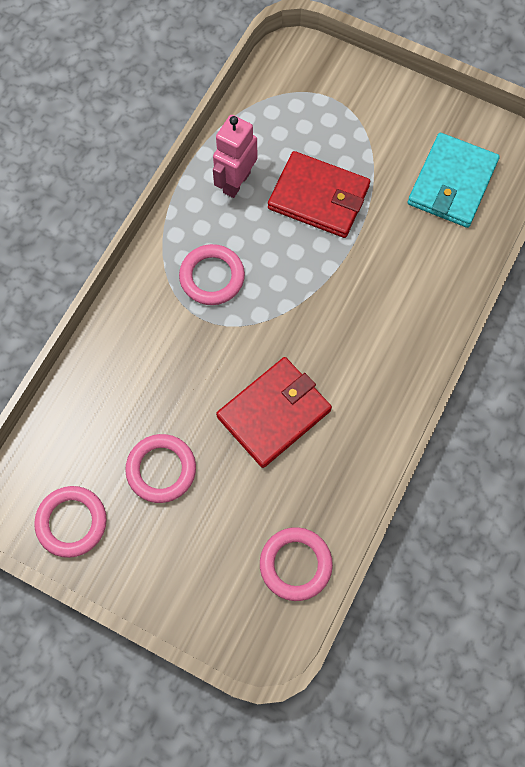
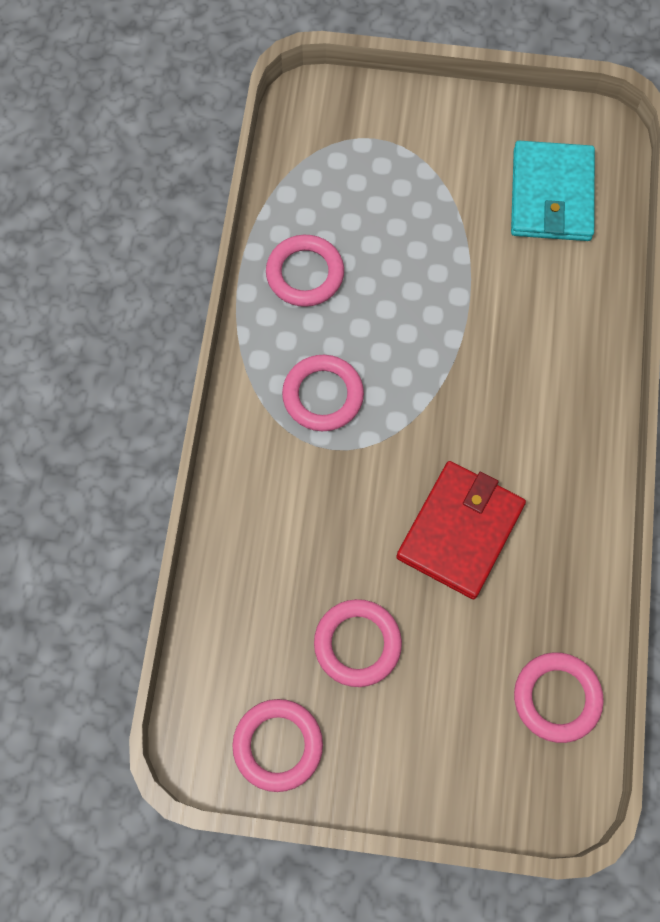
camera: 20 degrees left, 0 degrees up
pink robot [213,115,257,198] -> pink ring [266,235,344,307]
red wallet [268,151,370,238] -> none

